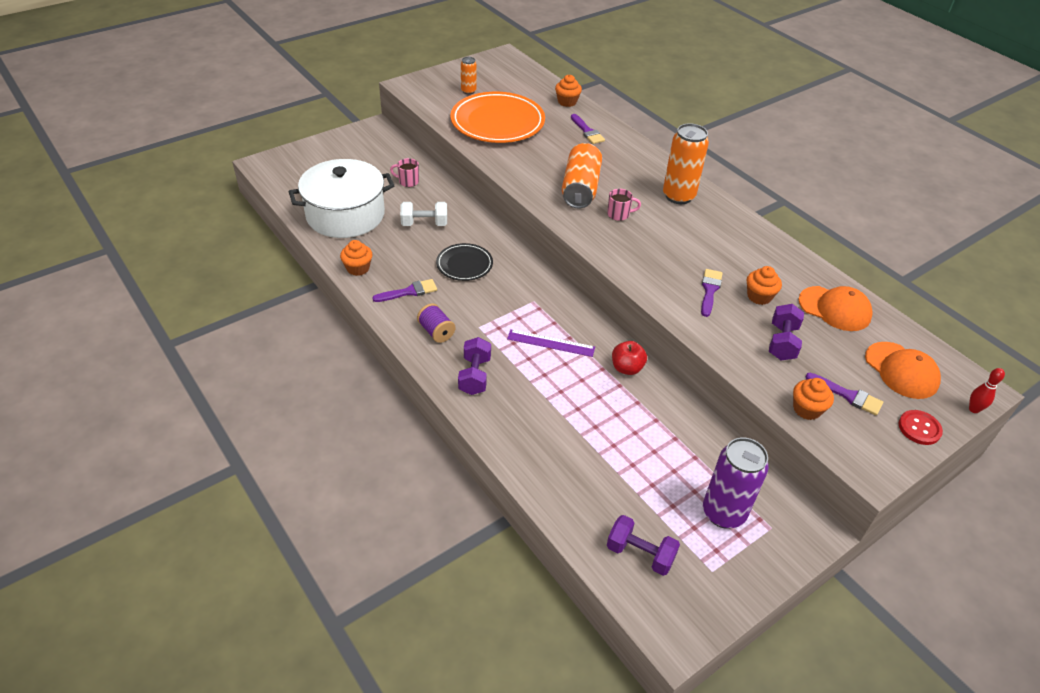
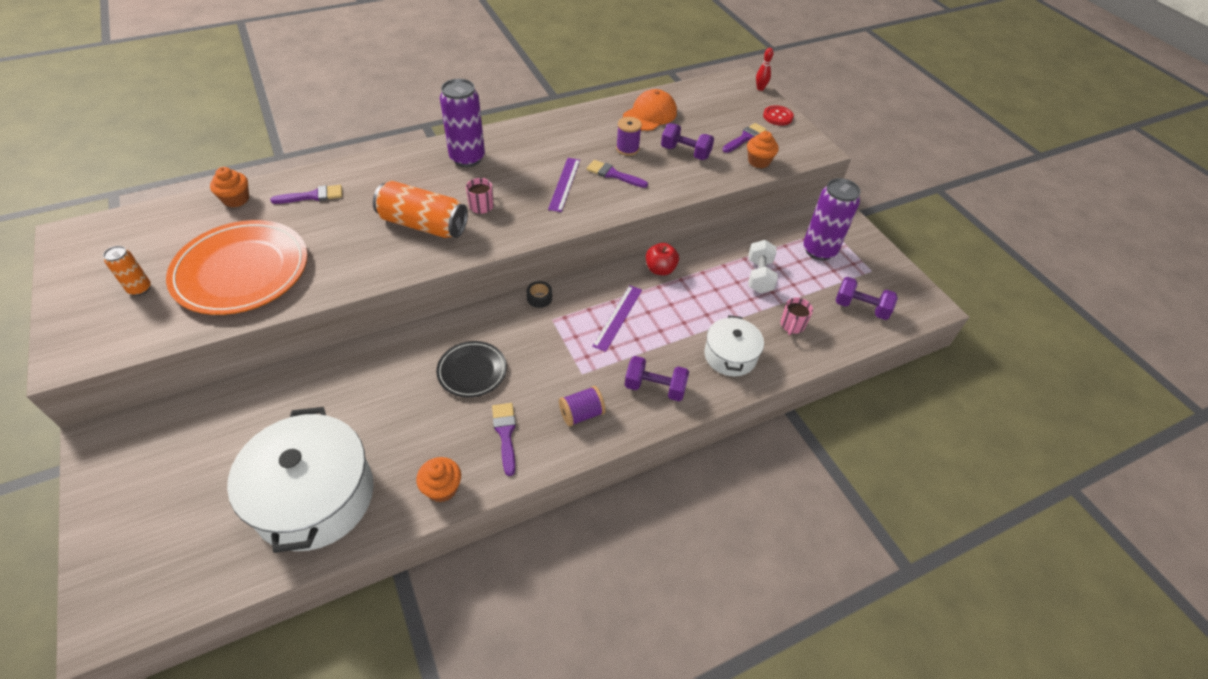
camera: 80 degrees left, 5 degrees up
pink mug [390,158,419,187] -> pink mug moved to [780,297,813,335]
white dumbbell [400,202,447,226] -> white dumbbell moved to [748,240,778,293]
purple dumbbell [607,515,680,576] -> purple dumbbell turned 75 degrees clockwise [836,277,898,320]
orange can [663,123,709,204] -> purple can [440,79,485,167]
orange cupcake [747,266,782,305] -> purple spool [616,117,642,156]
orange cap [865,342,941,399] -> none
none -> black tape [527,281,552,308]
none -> purple ruler [548,158,580,212]
none -> white pot [704,315,764,376]

